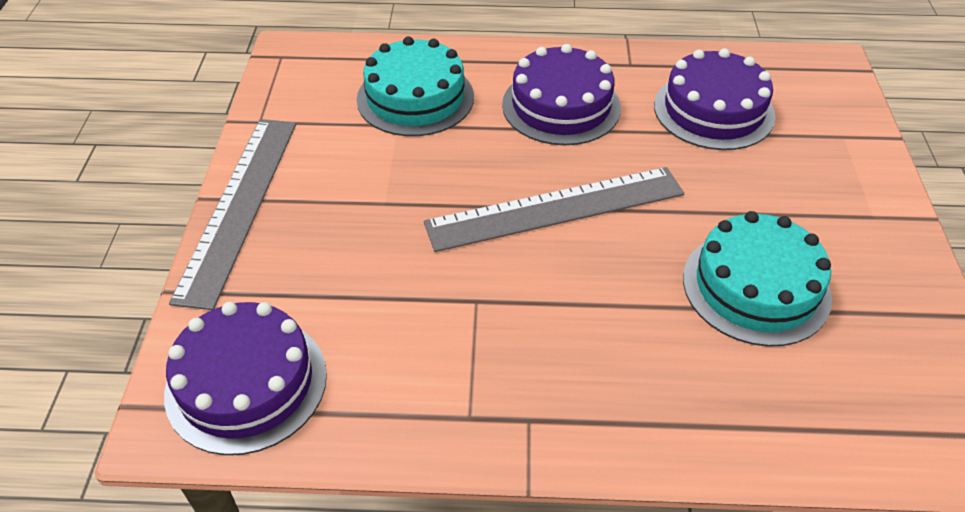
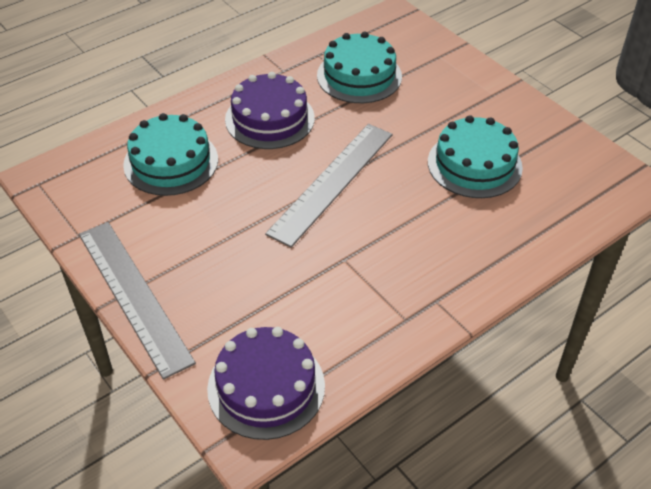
camera: 40 degrees left, 0 degrees up
purple cake [654,48,775,150] -> turquoise cake [317,31,402,103]

